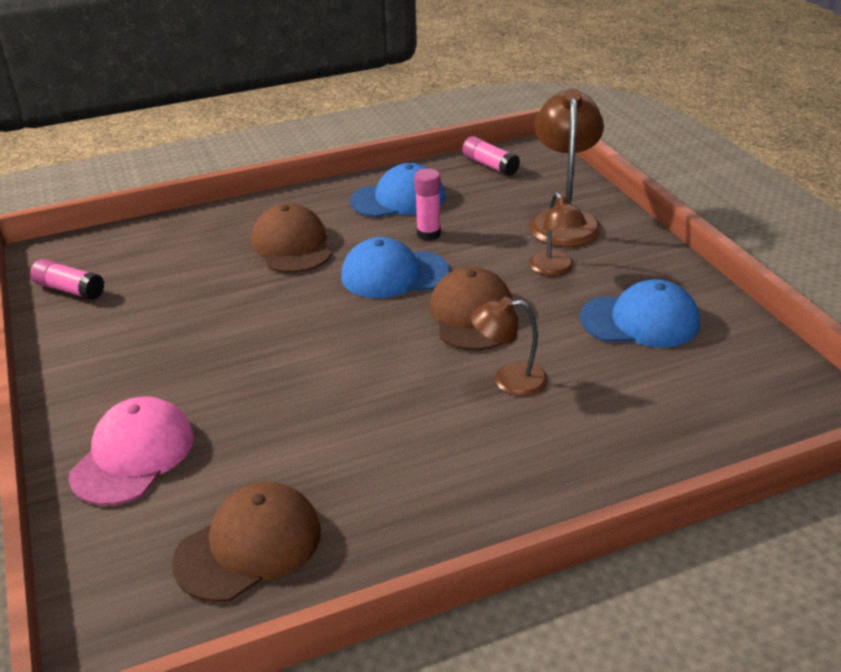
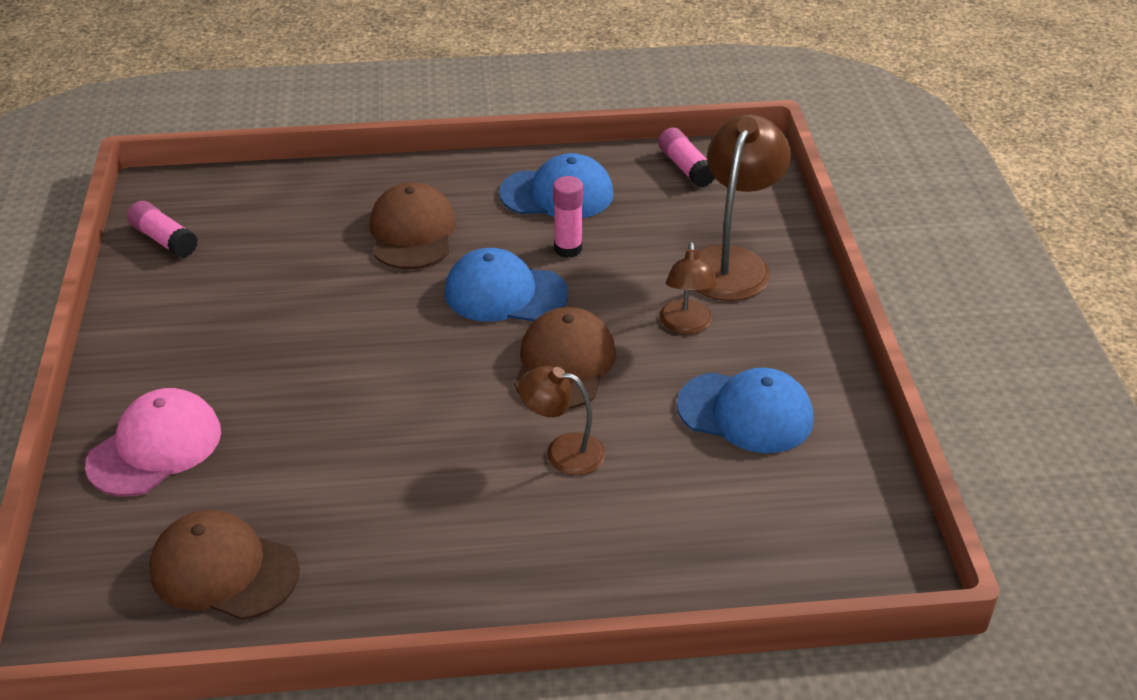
camera: 15 degrees right, 5 degrees up
brown cap [172,482,321,602] -> brown cap turned 135 degrees counterclockwise [149,510,300,620]

